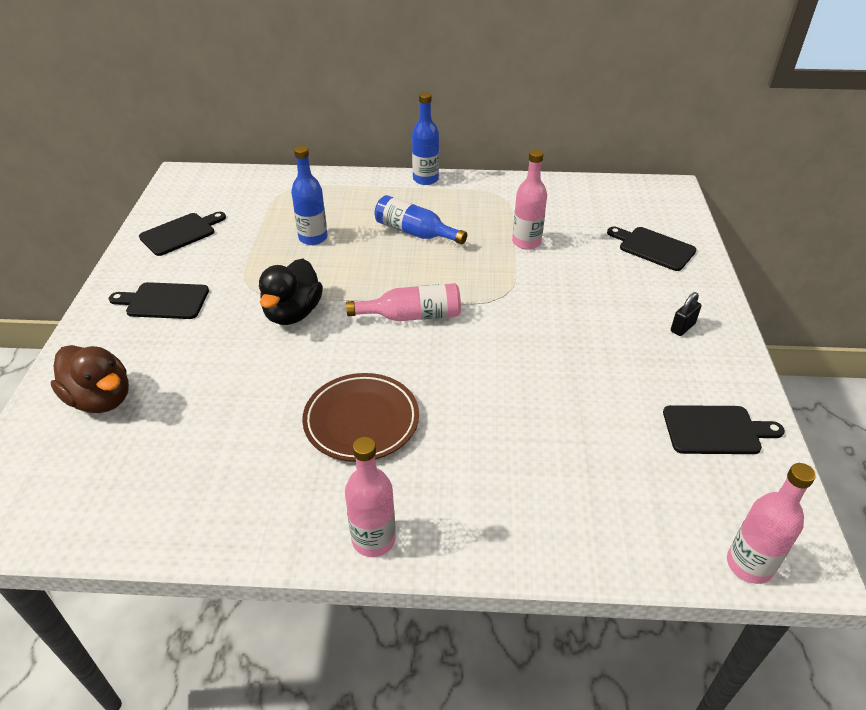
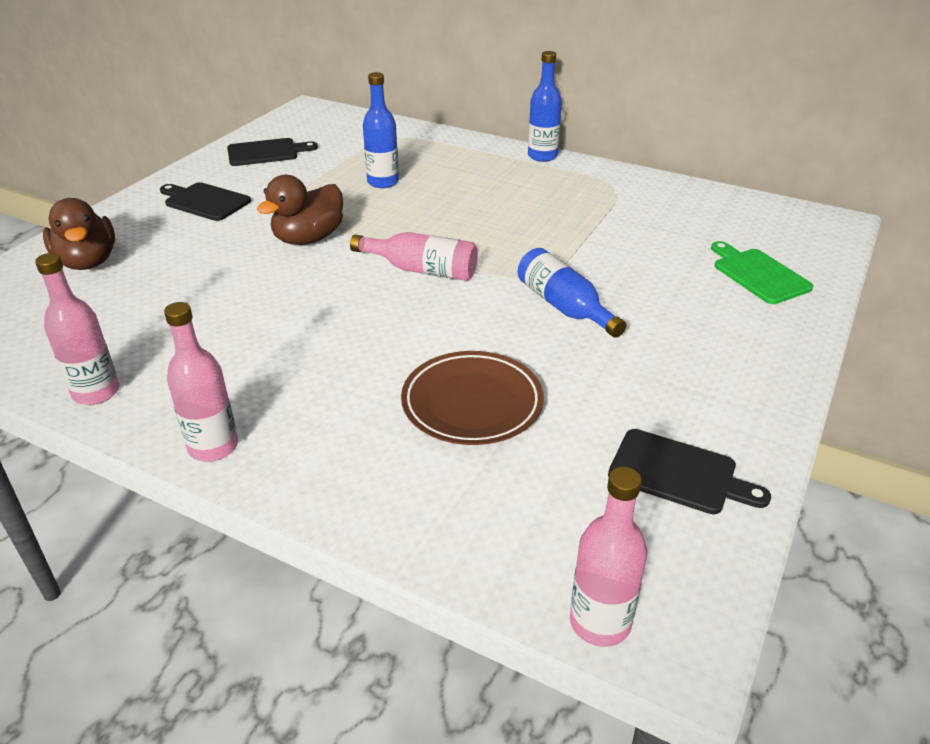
camera: 25 degrees right, 5 degrees down
black duck [259,258,323,325] -> brown duck [257,175,343,245]
brown plate [302,373,419,462] -> brown plate moved to [401,351,544,445]
blue bottle [374,195,467,244] -> blue bottle moved to [518,248,626,338]
pink bottle [512,149,547,249] -> pink bottle moved to [35,253,120,405]
black cutting board [607,227,696,271] -> green cutting board [711,241,813,304]
black padlock [671,292,702,336] -> none

